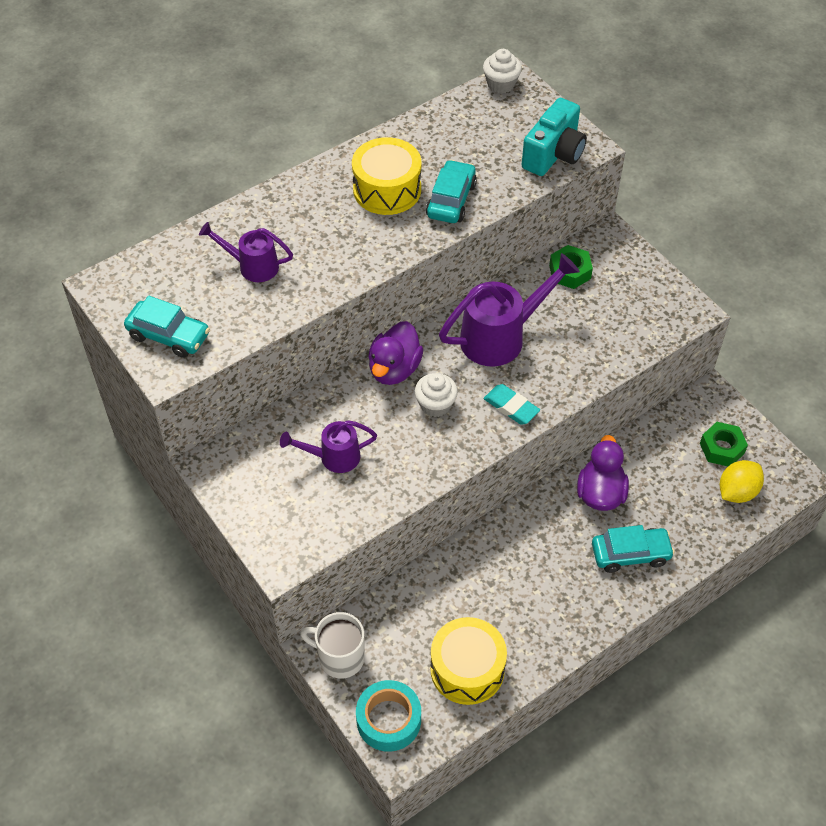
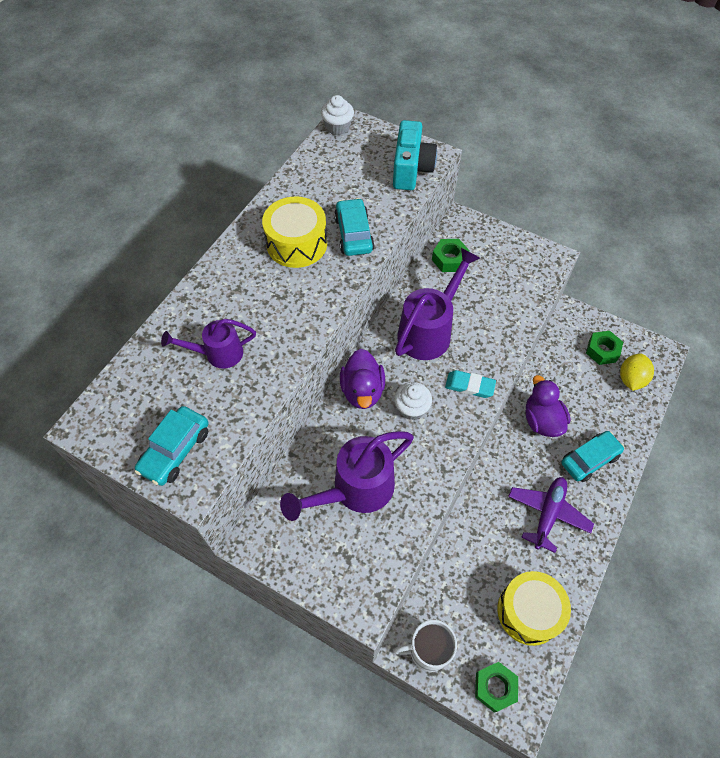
camera: 25 degrees left, 5 degrees up
turquoise car [124,296,210,358] -> turquoise car turned 120 degrees clockwise [135,406,208,486]
purple watering can [280,420,377,473] -> purple watering can [280,431,414,521], size x1.70
turquoise tape [356,680,421,752] -> green nut [475,662,518,713]
none -> purple plane [508,477,594,553]

